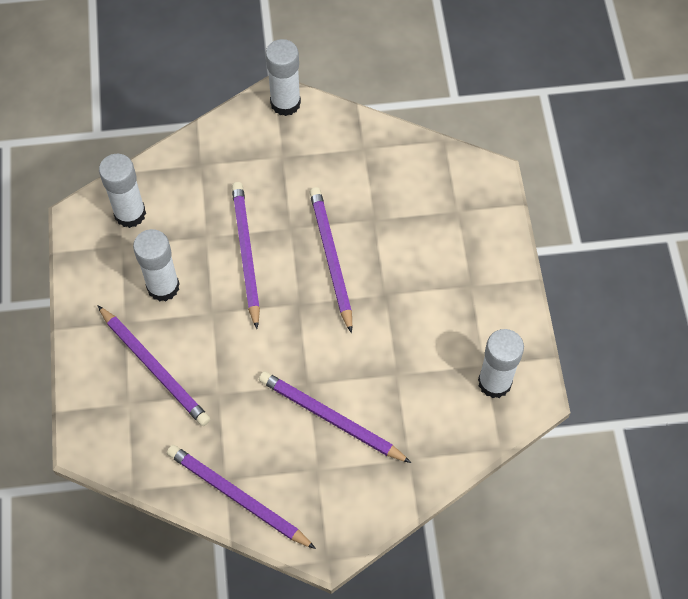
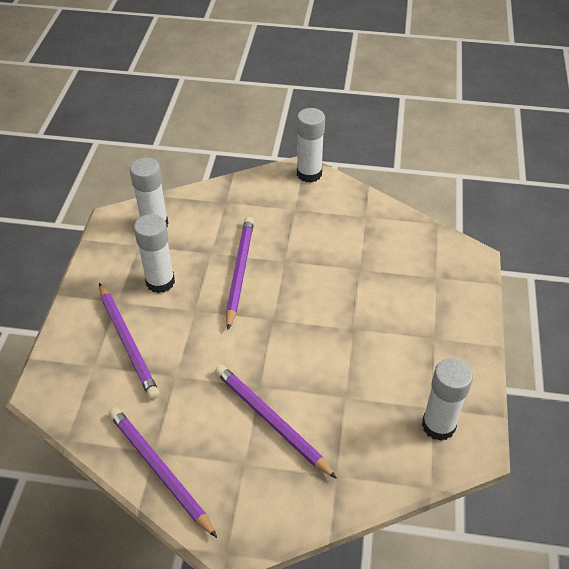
camera: 15 degrees right, 15 degrees down
purple pencil [310,187,352,333] -> none

